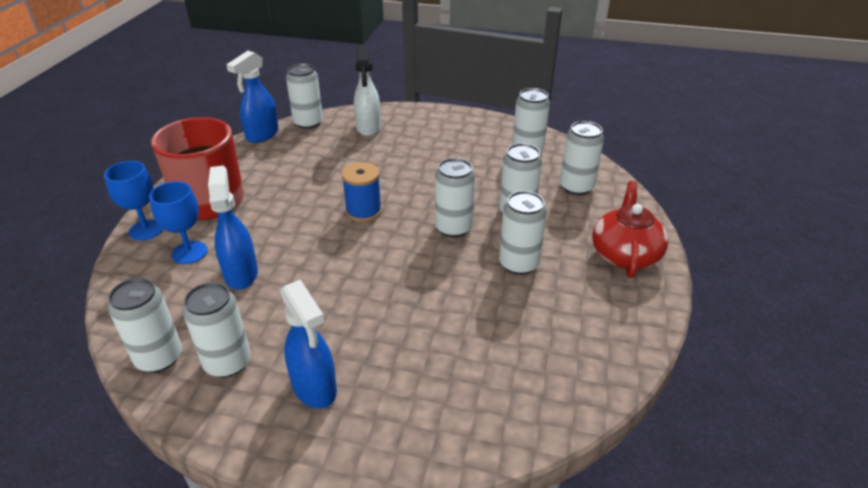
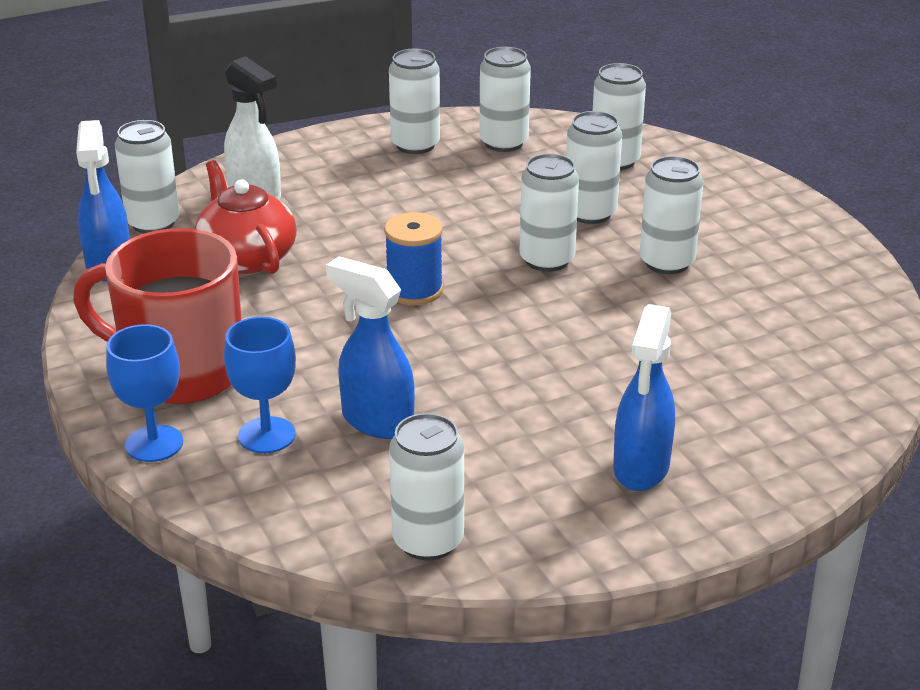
camera: 40 degrees left, 5 degrees down
white can [183,282,251,378] -> white can moved to [389,49,440,154]
blue spray bottle [280,280,337,409] -> blue spray bottle turned 90 degrees clockwise [613,304,675,491]
red teapot [592,181,668,278] -> red teapot moved to [195,160,297,274]

